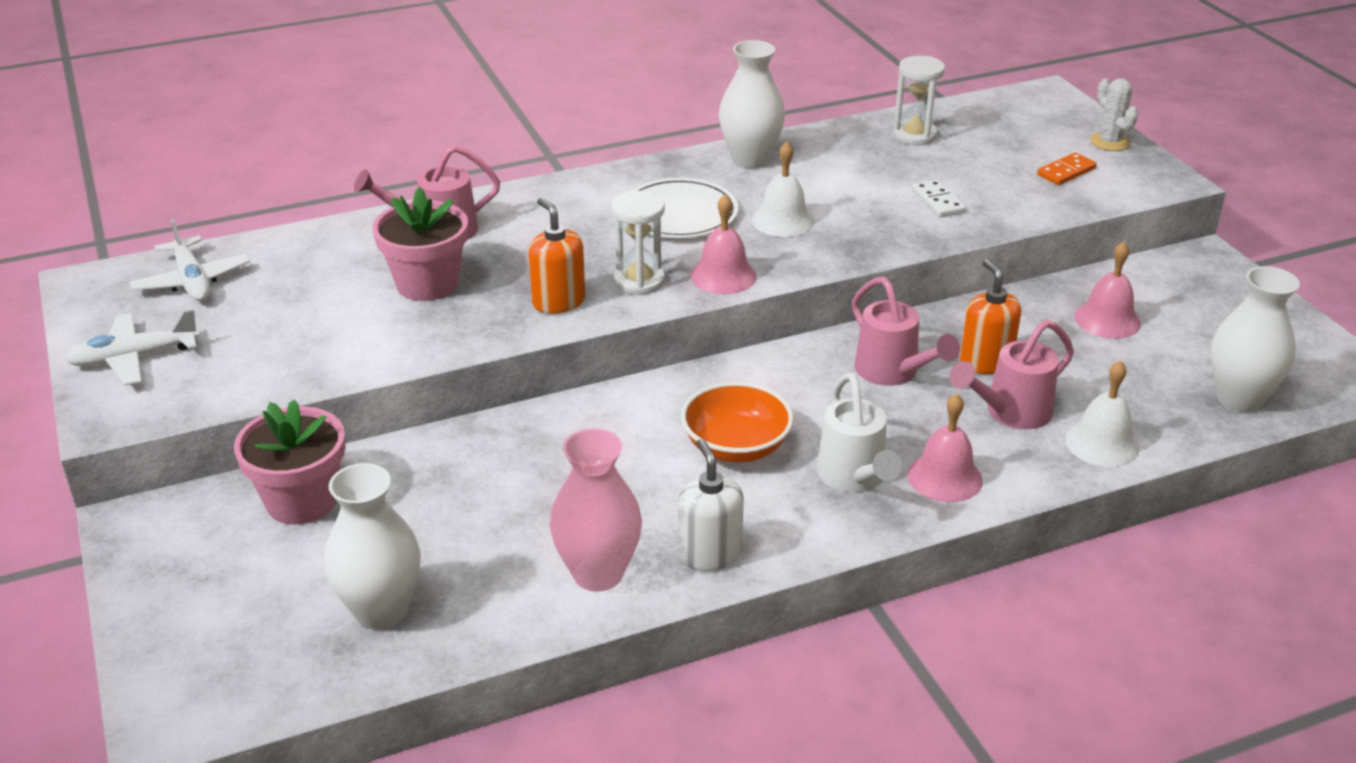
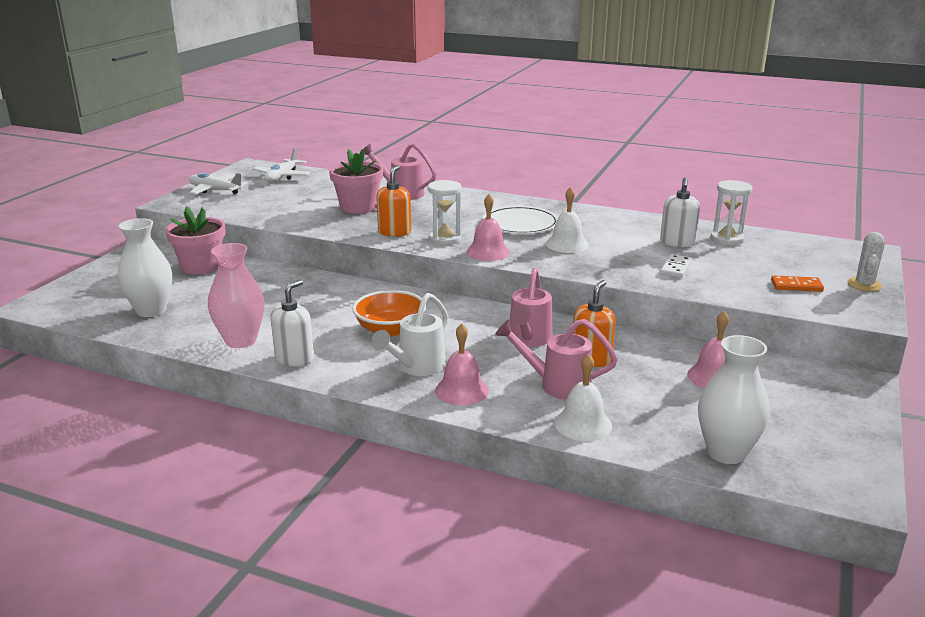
camera: 45 degrees right, 10 degrees down
white vase [719,40,785,169] -> none
none -> white soap dispenser [660,178,700,247]

